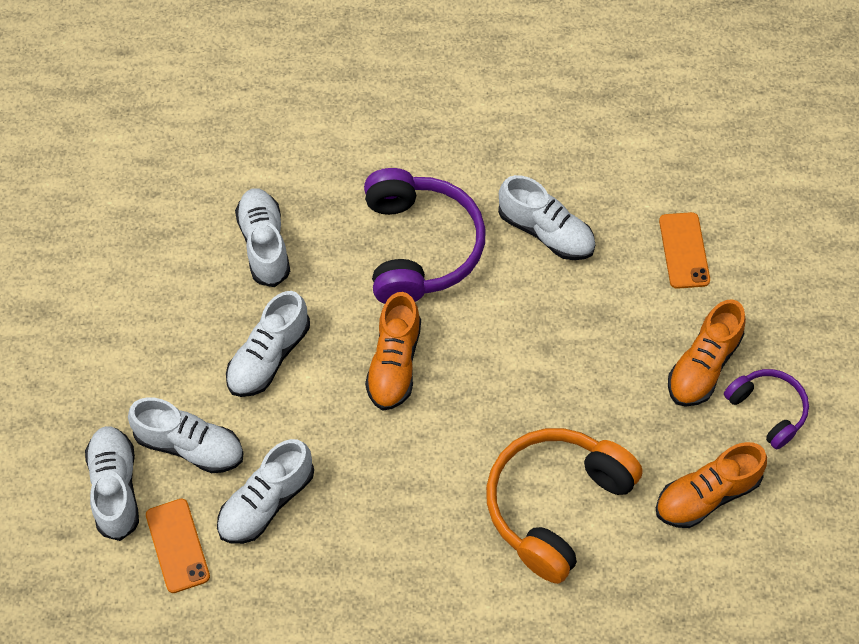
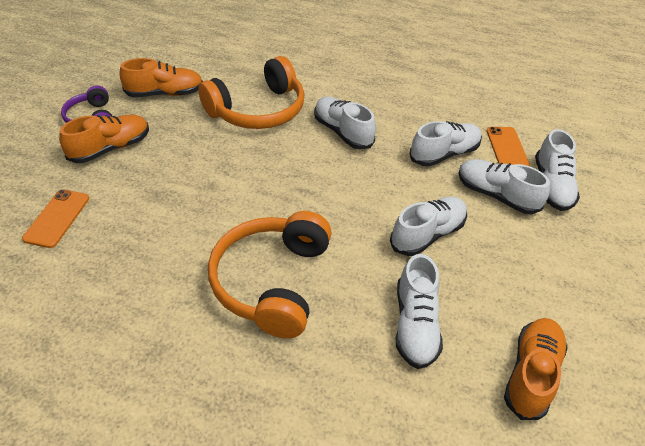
camera: 165 degrees left, 15 degrees down
purple headphones [364,168,486,304] -> orange headphones [208,211,332,338]
orange shoe [365,292,421,411] -> orange shoe moved to [504,318,568,420]
white shoe [498,175,595,260] -> white shoe moved to [314,96,376,149]

